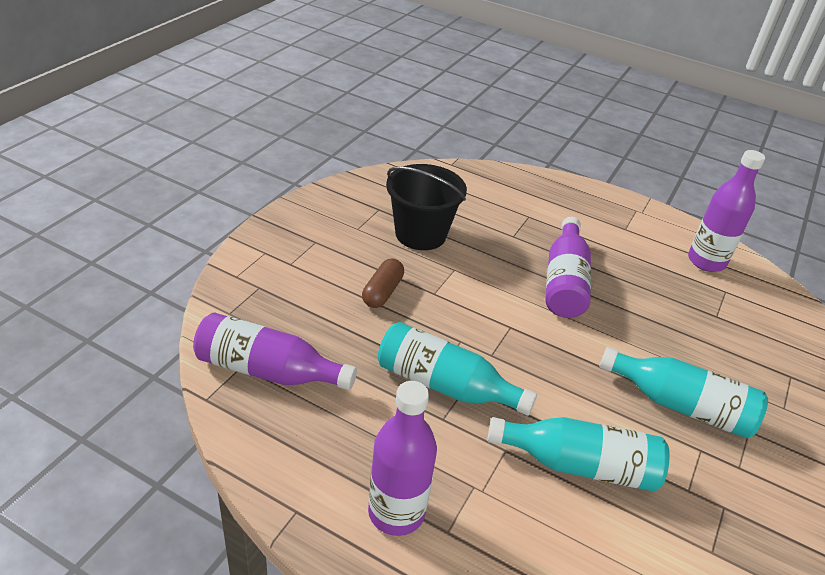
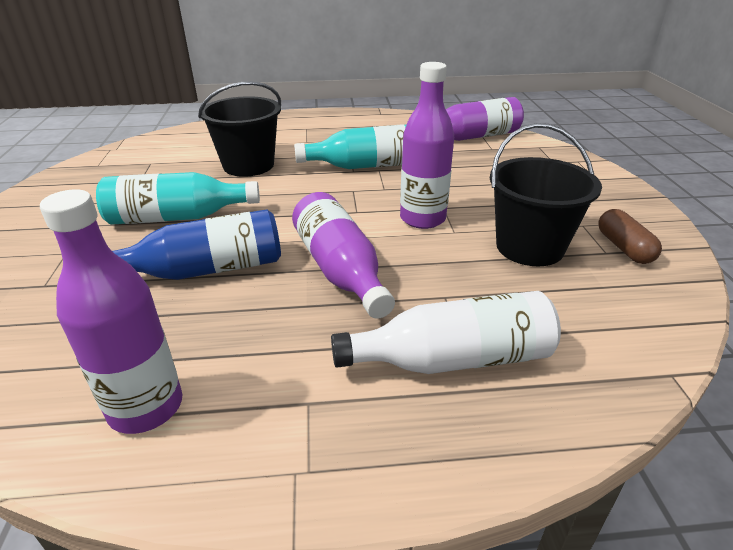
camera: 150 degrees right, 5 degrees down
brown capsule [362,258,404,308] -> brown capsule moved to [598,209,662,264]
purple bottle [368,381,437,536] -> purple bottle moved to [400,62,454,229]
turquoise bottle [487,417,670,492] -> black bucket [198,81,281,177]
none -> blue bottle [112,209,281,280]
none -> white bottle [331,291,561,374]

